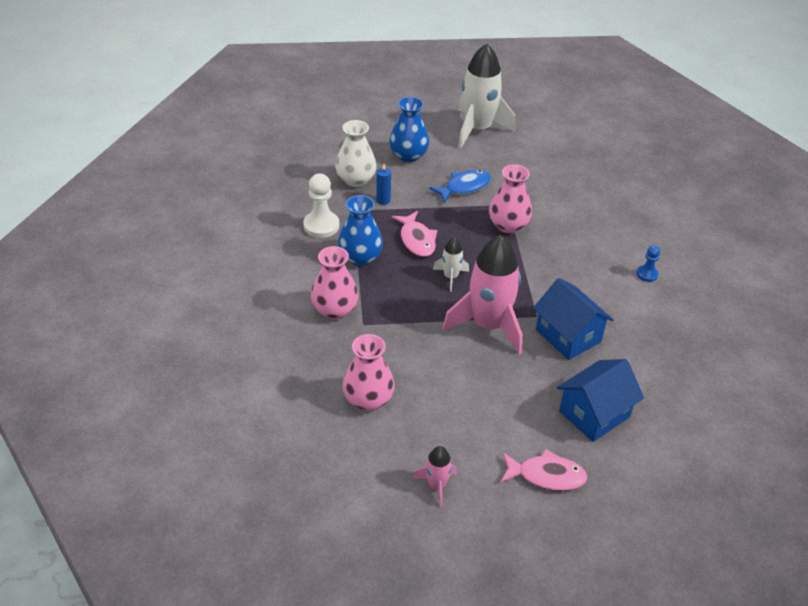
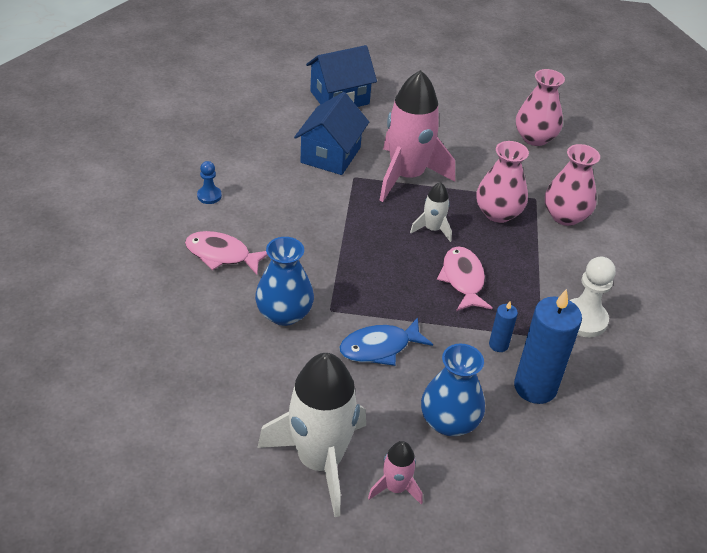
camera: 170 degrees left, 0 degrees up
white vase [335,120,377,187] -> blue candle [514,289,582,404]
blue vase [338,195,383,266] -> blue vase moved to [255,237,314,326]
pink rocket [413,446,457,508] -> pink rocket moved to [368,441,423,504]
pink vase [489,164,532,233] -> pink vase moved to [476,141,529,223]
pink fish [500,449,588,491] -> pink fish moved to [185,231,267,275]
blue house [533,278,614,360] -> blue house turned 45 degrees clockwise [294,92,369,175]

